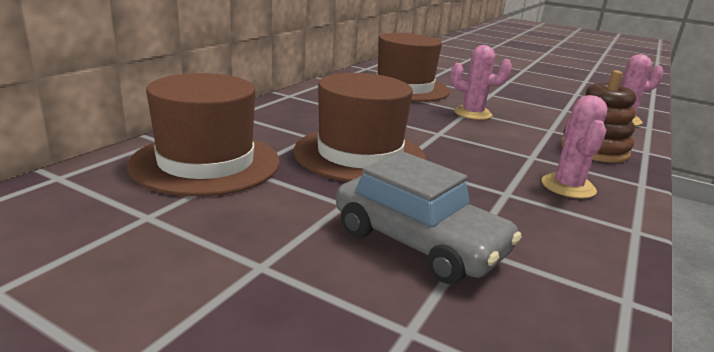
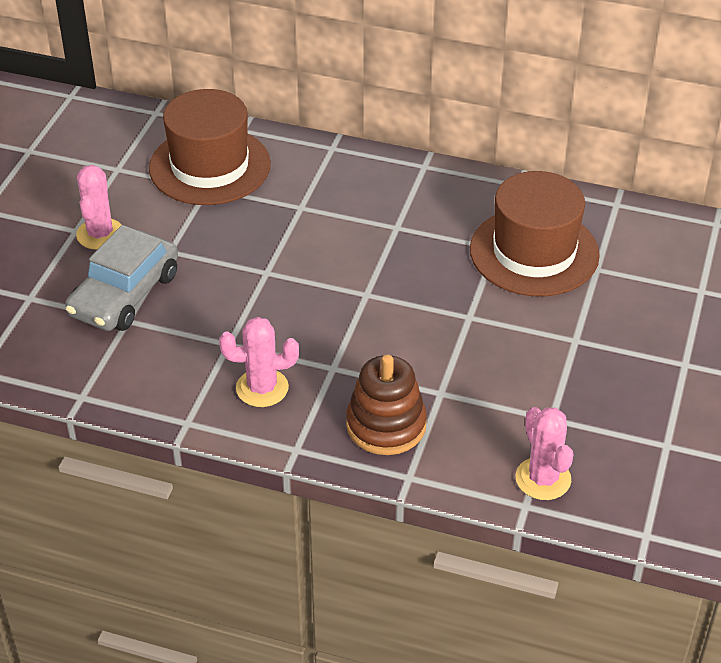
camera: 80 degrees right, 20 degrees up
brown hat [293,73,426,182] -> none
pink cactus [451,45,512,120] -> pink cactus moved to [76,165,121,250]

